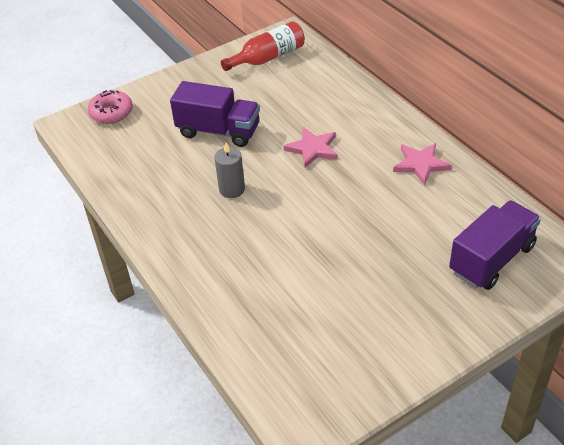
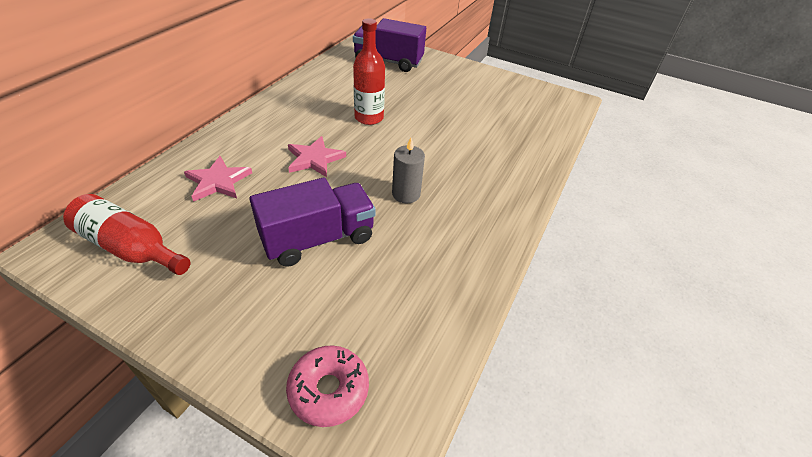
camera: 125 degrees left, 0 degrees up
purple truck [170,81,260,147] -> purple truck turned 75 degrees clockwise [250,177,376,267]
pink star [393,143,452,185] -> pink star moved to [184,156,252,202]
none -> red bottle [353,18,385,125]

